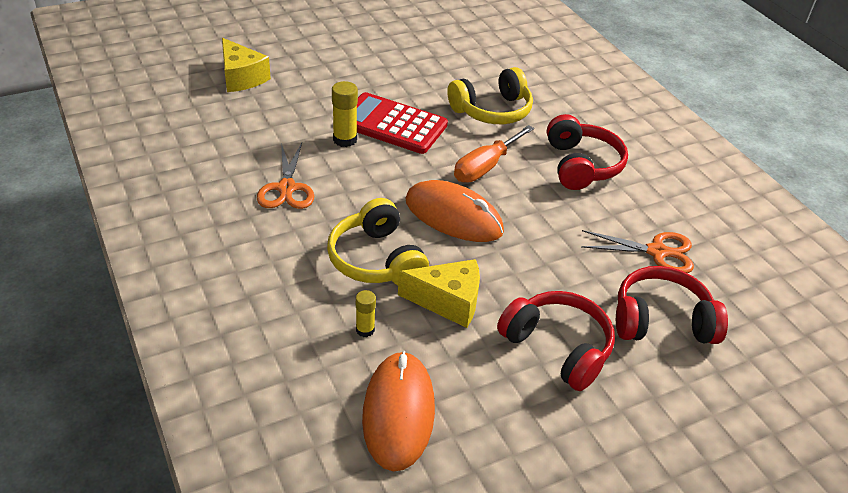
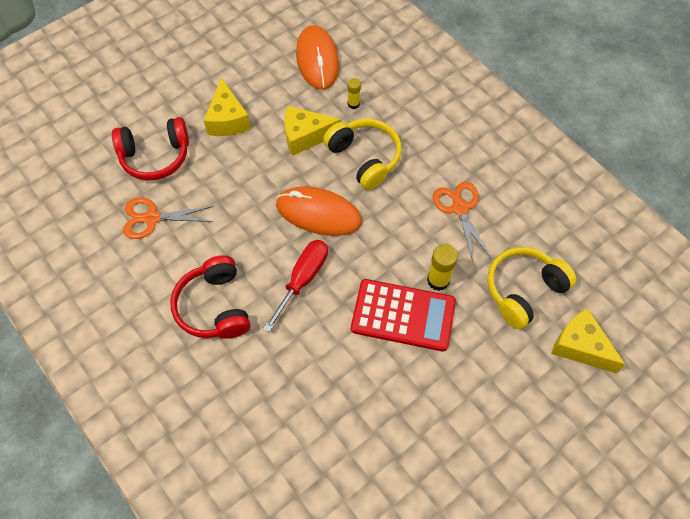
camera: 170 degrees right, 20 degrees up
yellow headphones [447,67,533,124] -> yellow headphones moved to [487,247,577,329]
orange screwdriver [454,125,534,182] -> red screwdriver [263,240,328,332]
red headphones [497,291,615,391] -> yellow cheese [204,78,251,136]

